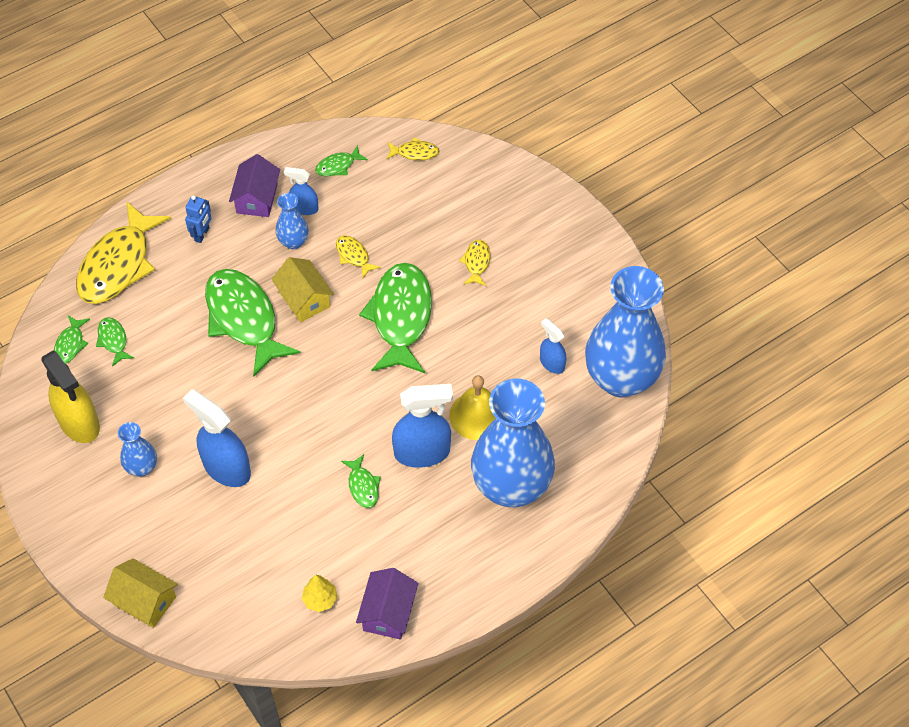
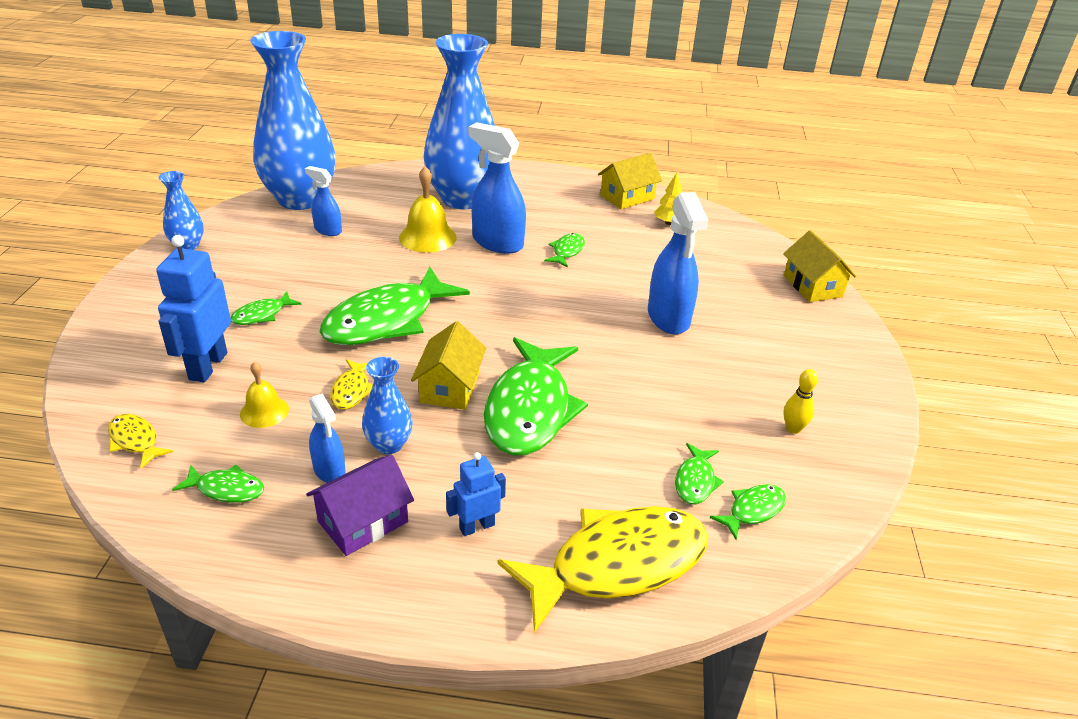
camera: 140 degrees left, 20 degrees down
yellow spray bottle [41,350,100,443] -> yellow bowling pin [783,369,818,434]
blue vase [118,422,157,477] -> blue vase moved to [159,171,204,250]
purple house [356,568,418,639] -> yellow house [598,153,662,209]
yellow fish [459,239,490,286] -> green fish [231,291,302,325]
blue spray bottle [540,318,566,374] -> blue spray bottle turned 120 degrees clockwise [305,166,342,236]
none -> blue robot [156,235,231,382]
none -> yellow bell [240,361,289,428]

